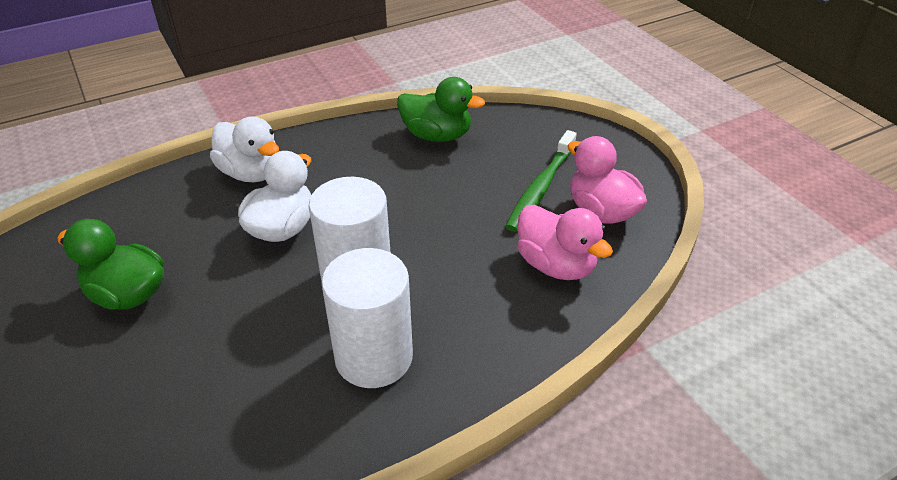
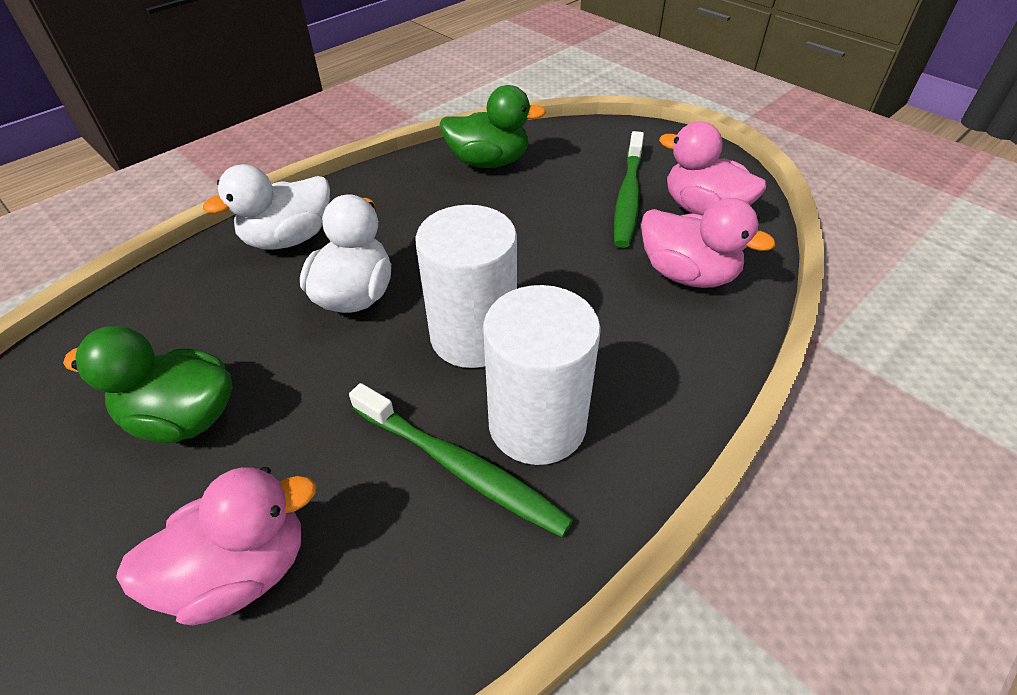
camera: 15 degrees left, 5 degrees up
white duck [210,116,279,182] -> white duck turned 120 degrees clockwise [203,164,330,250]
none -> pink duck [116,467,316,625]
none -> green toothbrush [349,383,574,537]

